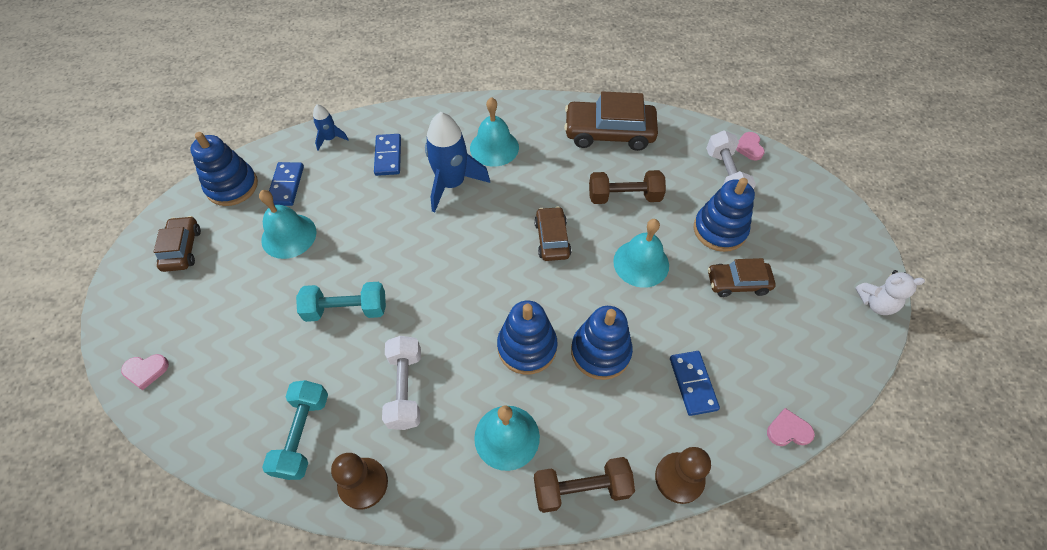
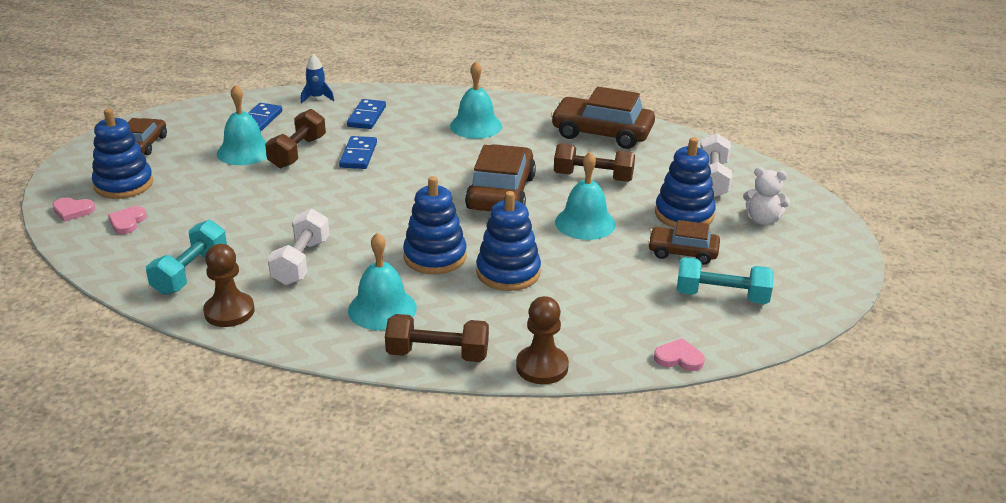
camera: 15 degrees right, 25 degrees down
blue stacking toy [190,132,258,206] -> blue stacking toy moved to [92,109,153,199]
turquoise dumbbell [296,282,386,322] -> turquoise dumbbell moved to [677,257,774,304]
blue rocket [425,112,490,213] -> none
brown car [534,206,572,261] -> brown car [465,144,536,211], size x1.69
blue domino [670,351,720,416] -> blue domino moved to [339,136,377,169]
pink heart [736,132,765,161] -> pink heart moved to [108,206,147,234]
white teddy bear [855,270,925,315] -> white teddy bear moved to [743,167,790,225]
none -> brown dumbbell [265,109,326,168]

